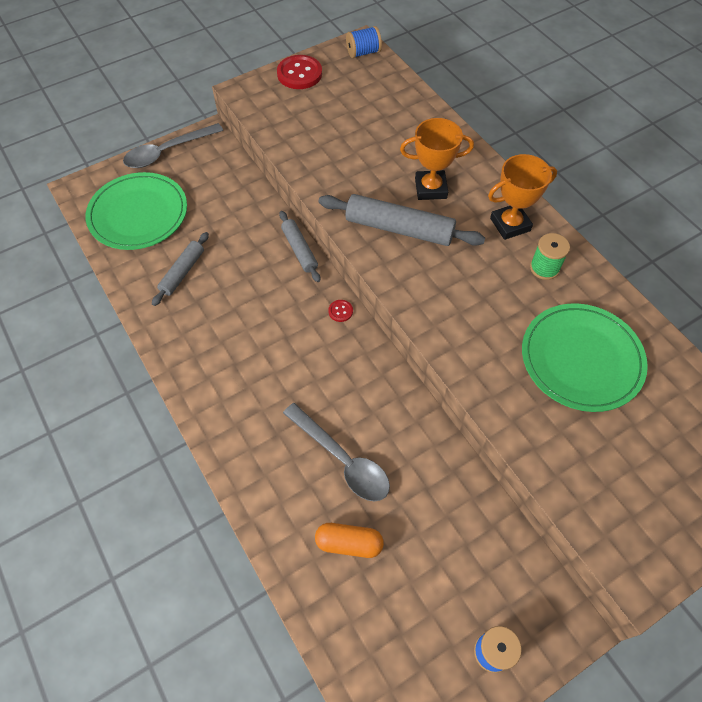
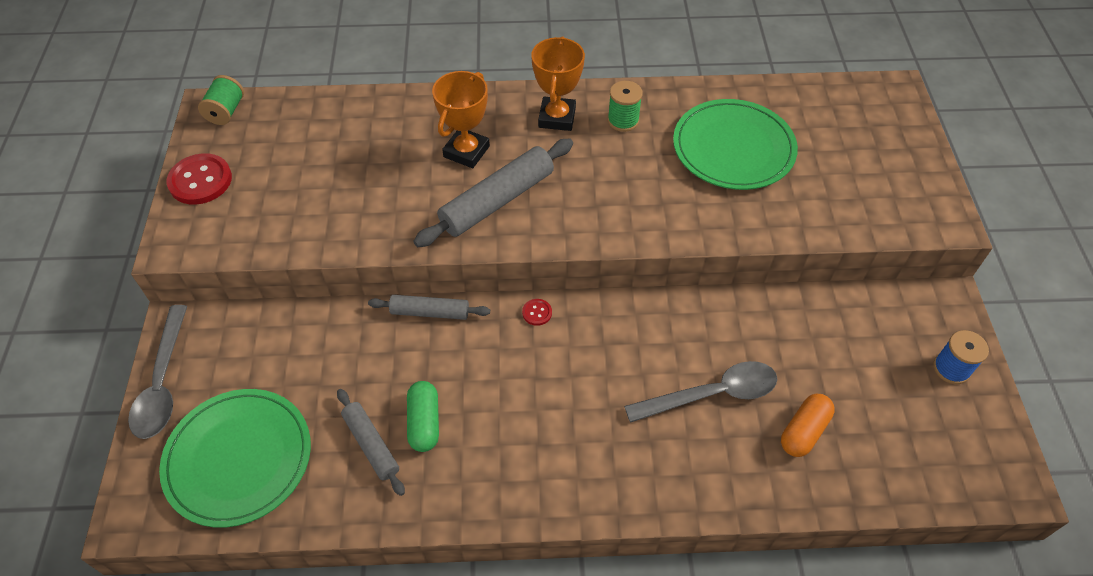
camera: 60 degrees left, 5 degrees down
blue spool [346,26,382,58] -> green spool [198,75,244,125]
none -> green capsule [407,381,439,452]

